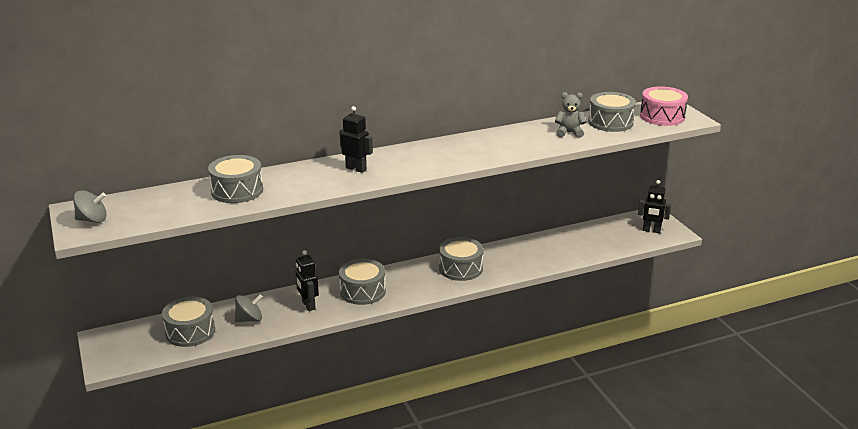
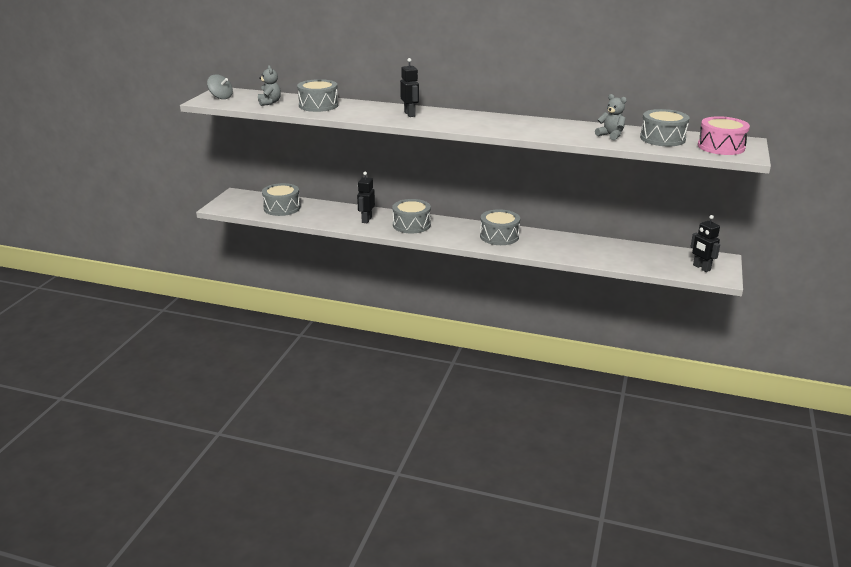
camera: 40 degrees right, 0 degrees up
grey spinning top [235,294,263,322] -> none
none -> grey teddy bear [258,65,281,106]

